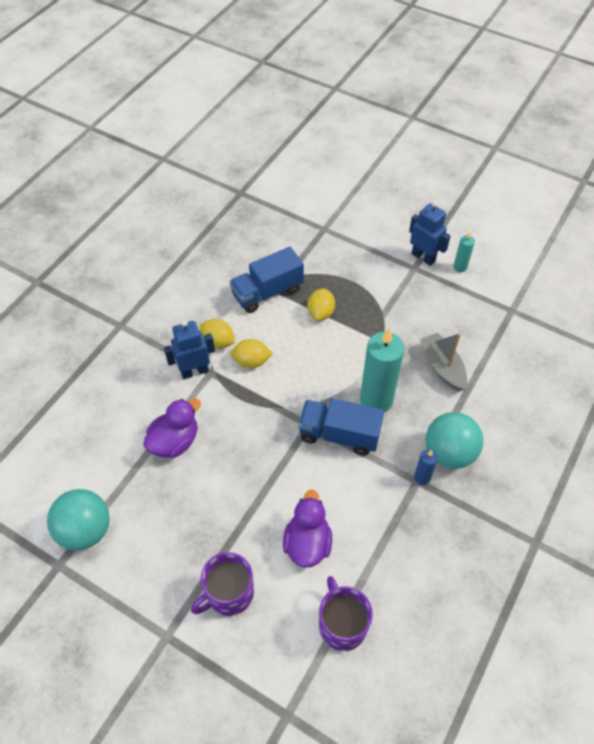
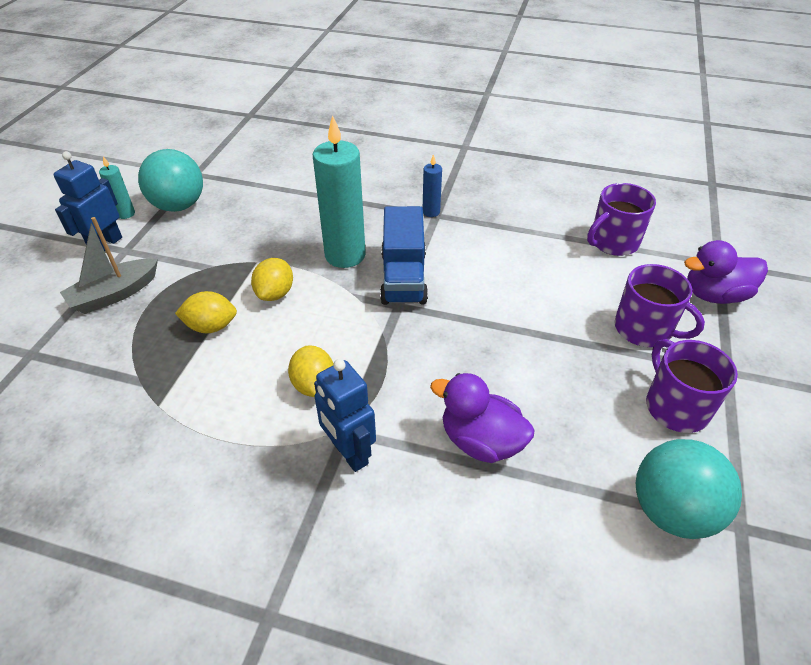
camera: 105 degrees left, 10 degrees down
yellow lemon [200,319,235,349] -> yellow lemon moved to [251,258,293,301]
blue truck [230,247,304,313] -> none
purple duck [283,490,332,568] -> purple duck moved to [684,240,768,304]
grey boat [420,332,467,391] -> grey boat moved to [60,217,158,314]
turquoise ball [426,412,483,469] -> turquoise ball moved to [138,149,203,212]
none -> purple mug [646,339,738,433]

